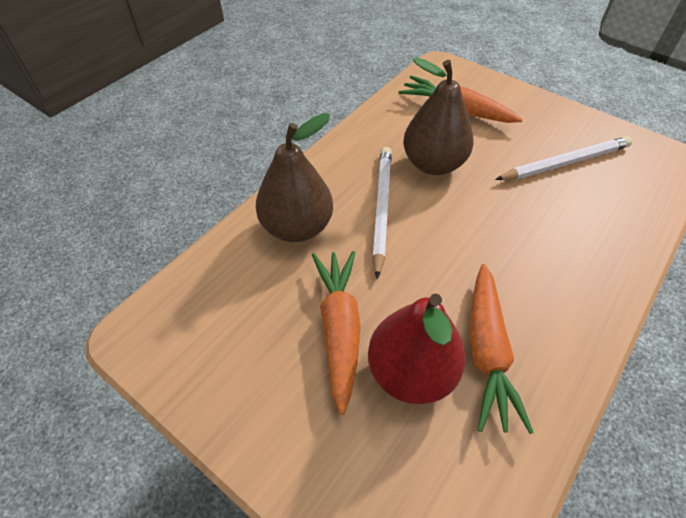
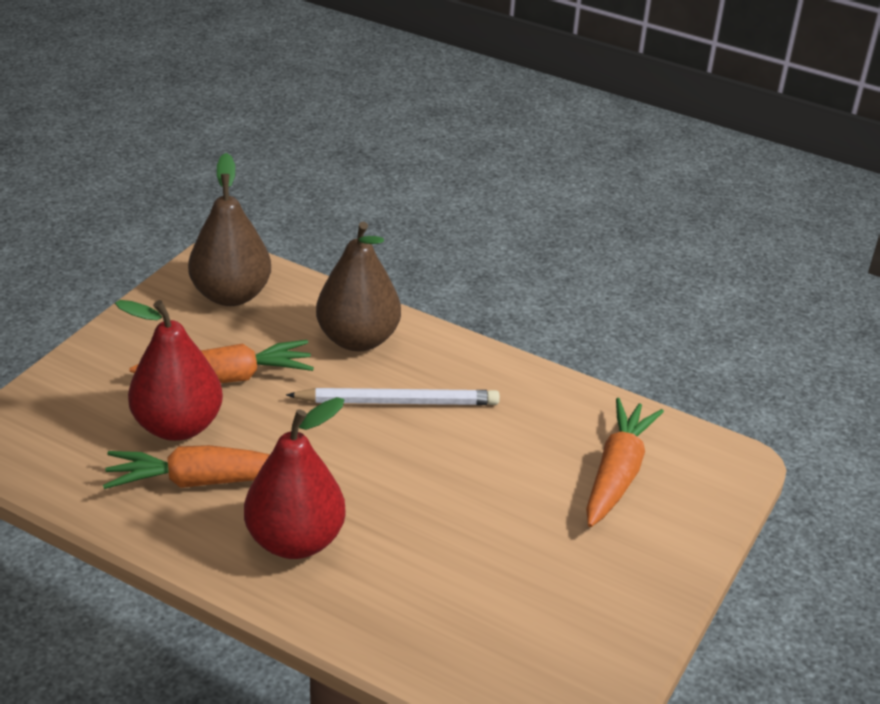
camera: 80 degrees right, 15 degrees down
brown pear [403,57,474,175] -> brown pear moved to [188,153,271,306]
white pencil [495,136,632,180] -> none
none -> red pear [244,397,346,559]

